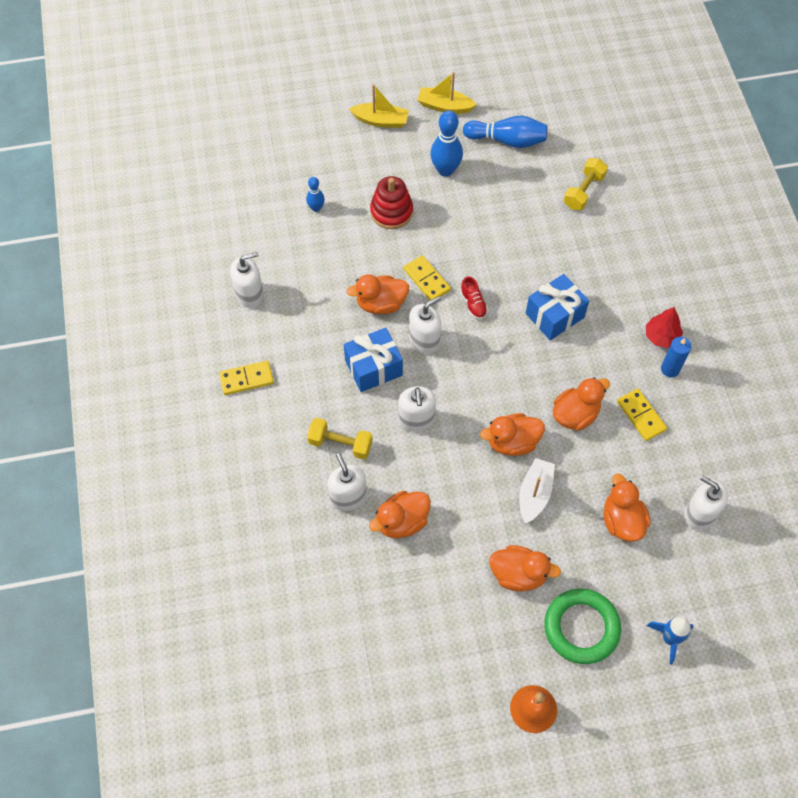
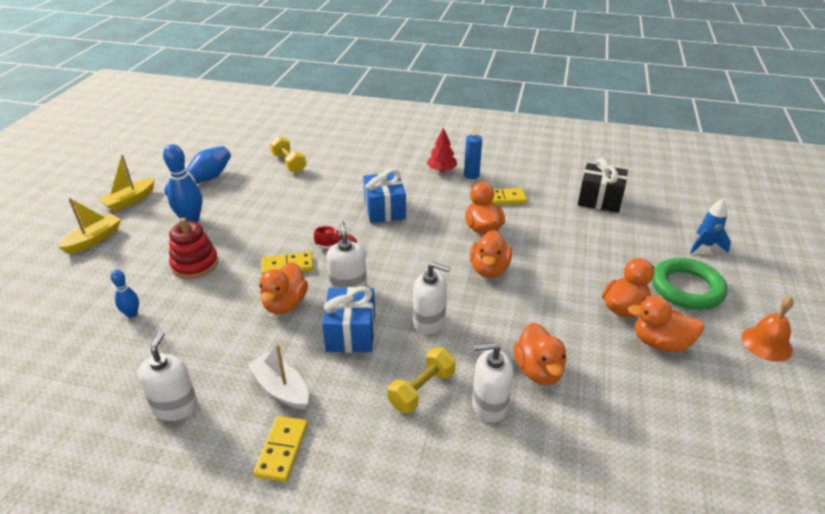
camera: 65 degrees left, 25 degrees down
white boat [519,458,555,524] -> white boat moved to [248,344,308,410]
orange duck [603,473,650,542] -> orange duck moved to [628,296,704,352]
white soap dispenser [684,476,728,530] -> black gift [578,158,628,213]

